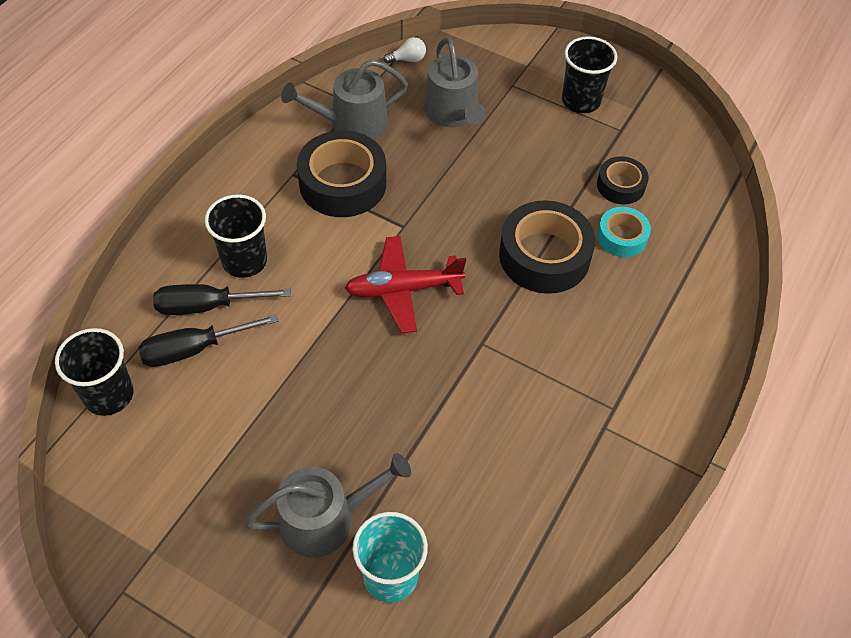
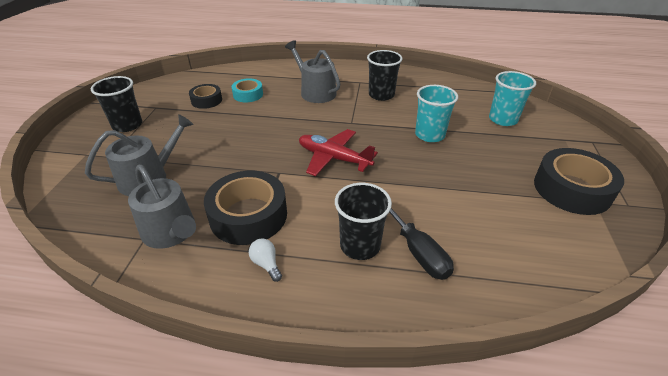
camera: 110 degrees left, 15 degrees down
black cup [55,328,133,416] -> black cup moved to [367,50,403,101]
black screwdriver [138,314,278,367] -> none
grey watering can [244,453,411,558] -> grey watering can moved to [285,40,340,103]
red plane [345,236,466,333] -> red plane turned 150 degrees clockwise [299,129,378,176]
white light bulb [383,37,426,64] -> white light bulb moved to [249,239,282,282]
black tape [499,201,595,294] -> black tape moved to [534,148,624,215]
none -> turquoise cup [415,85,458,142]

